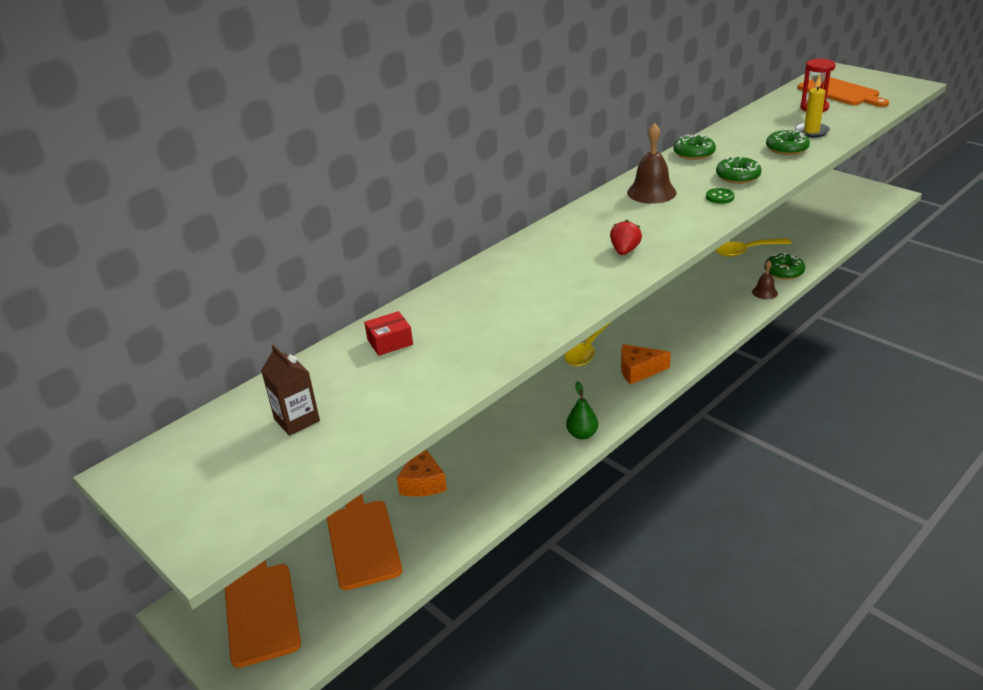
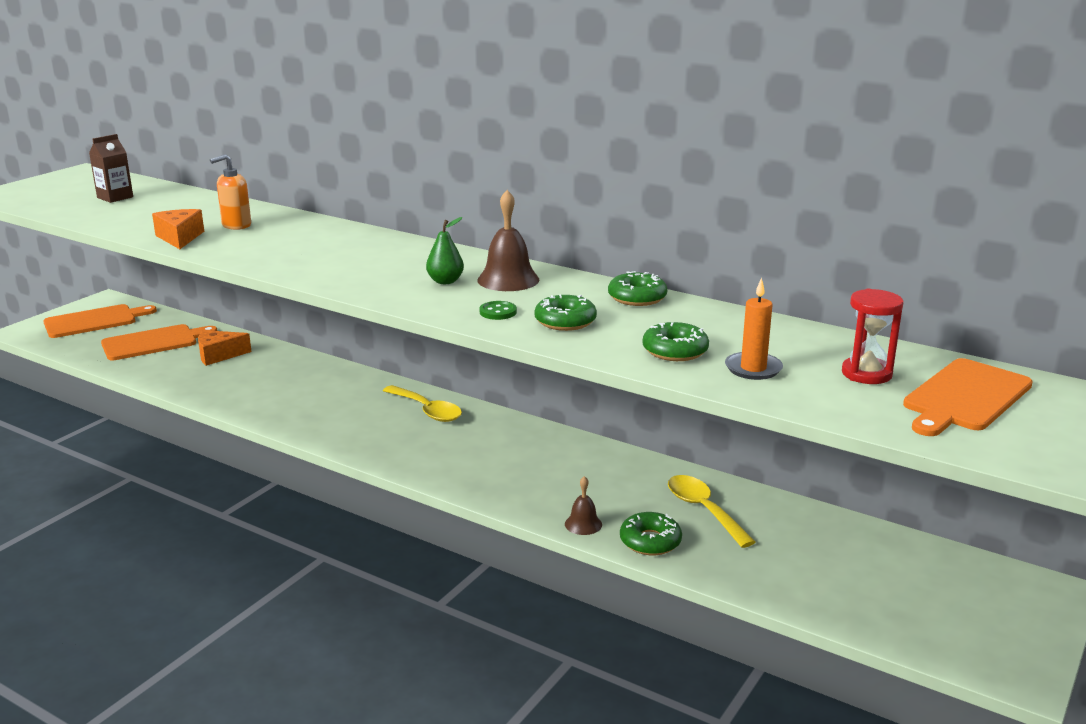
camera: 75 degrees right, 10 degrees down
red box [364,311,413,356] -> none
yellow spoon [565,321,612,366] -> yellow spoon turned 150 degrees counterclockwise [383,385,462,422]
green pear [566,381,598,440] -> green pear moved to [426,217,464,284]
red strawberry [610,220,642,255] -> none
orange cheese [621,344,671,385] -> orange cheese moved to [152,209,204,249]
yellow candle [794,76,830,138] -> orange candle [725,278,783,380]
none -> orange soap dispenser [210,154,251,230]

